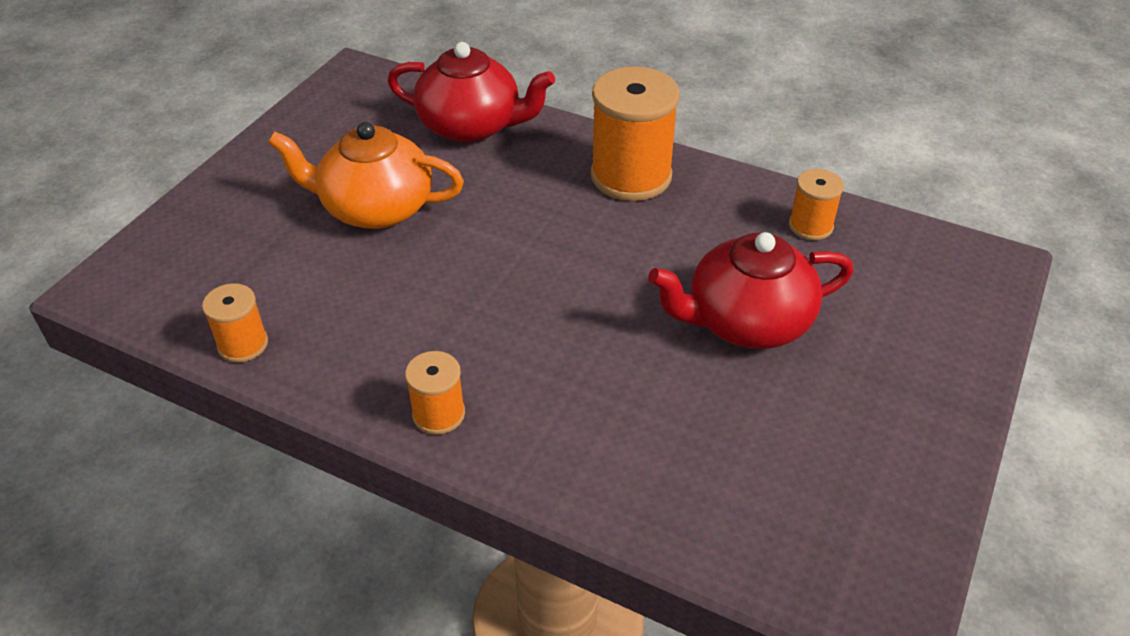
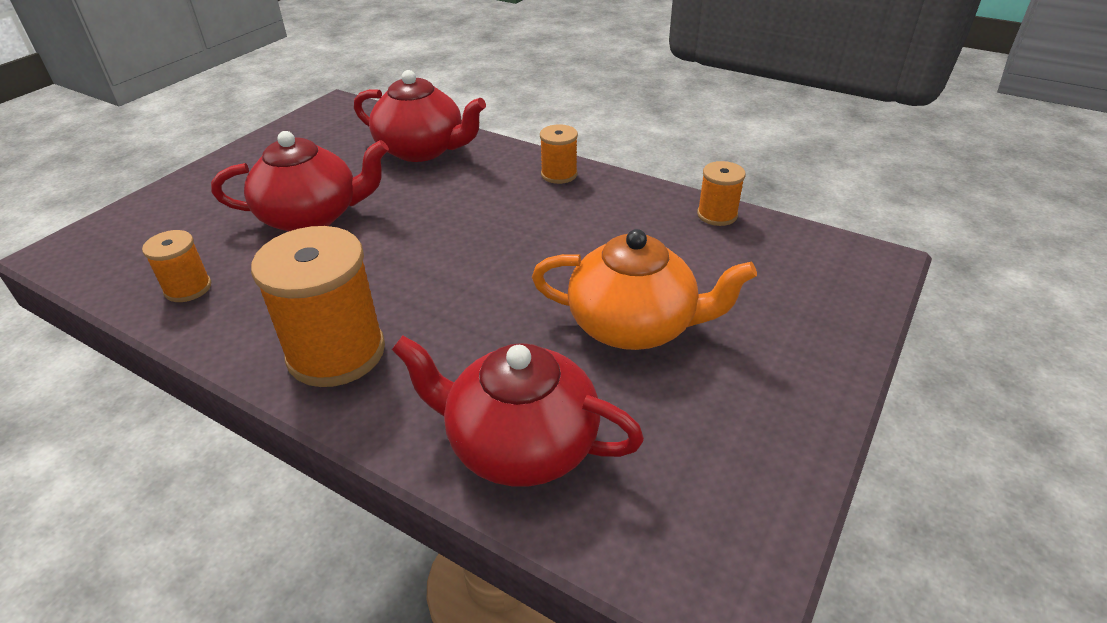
camera: 175 degrees left, 5 degrees down
none -> red teapot [354,70,486,162]

